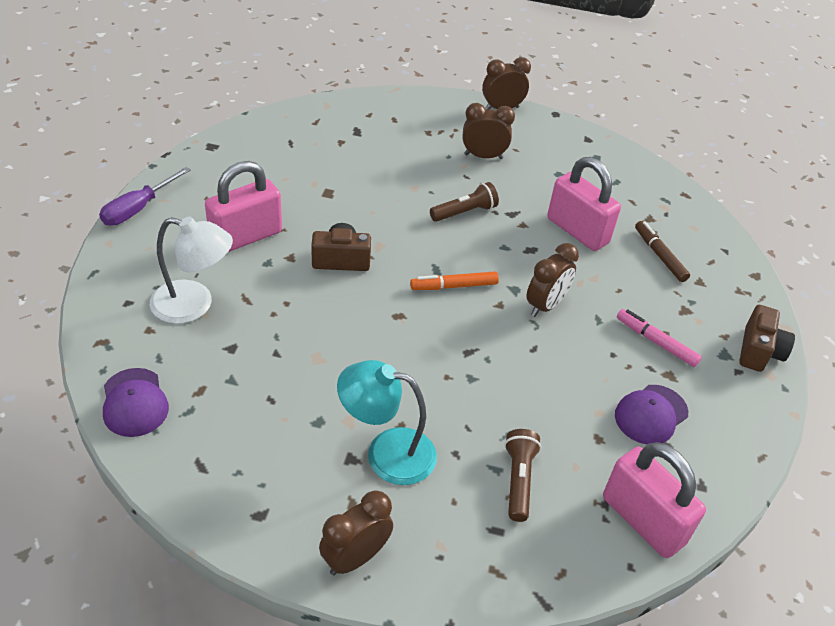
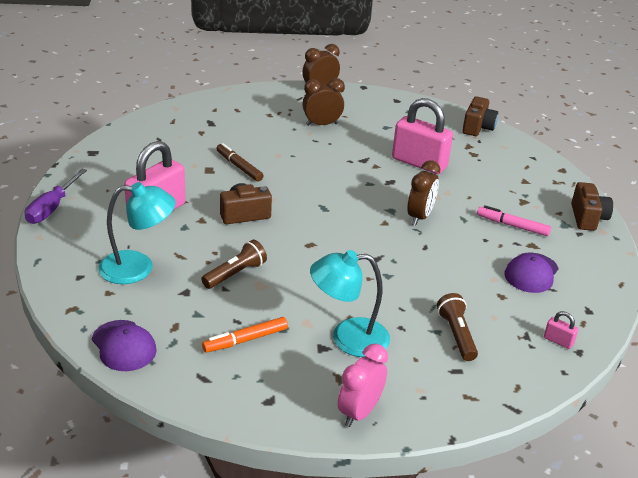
camera: 15 degrees left, 10 degrees down
white lamp [150,217,233,324] -> turquoise lamp [98,182,176,284]
brown clock [319,490,393,575] -> pink clock [338,344,388,427]
orange marker [410,271,499,290] -> orange marker moved to [202,317,288,353]
brown flashlight [430,182,499,222] -> brown flashlight moved to [201,240,267,289]
pink padlock [603,442,706,558] -> pink padlock [544,311,578,349], size x0.41
brown marker [635,221,690,282] -> brown marker moved to [216,143,264,182]
none -> brown camera [462,96,498,136]

